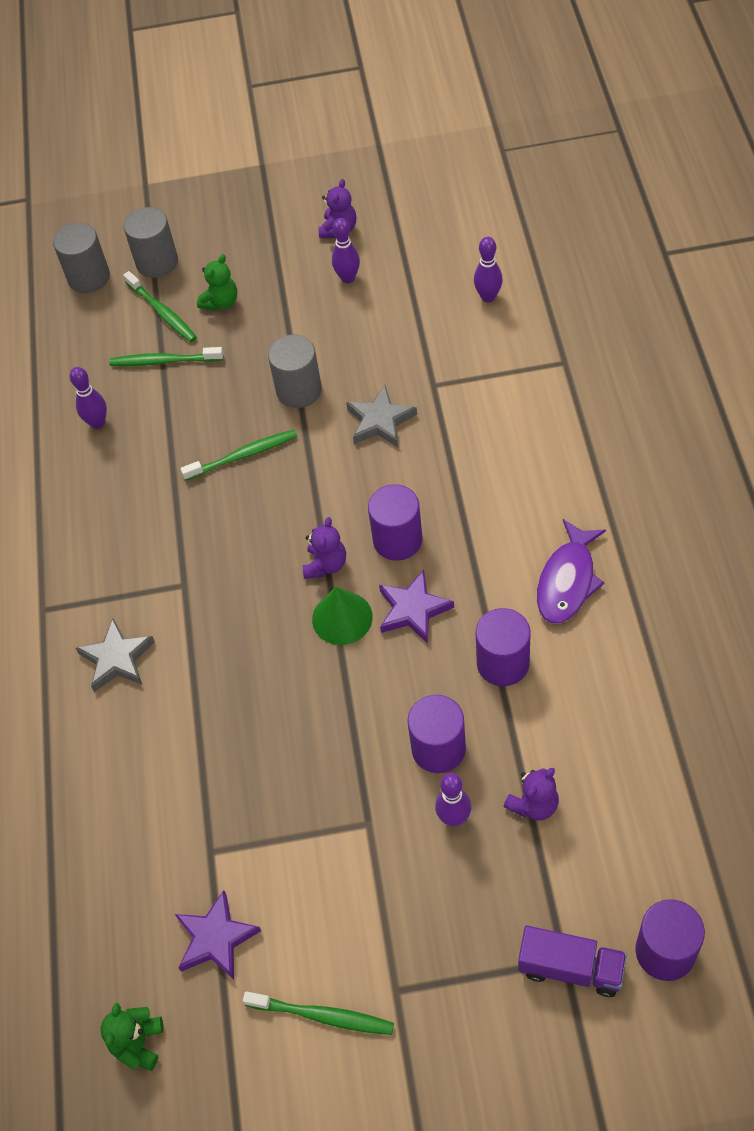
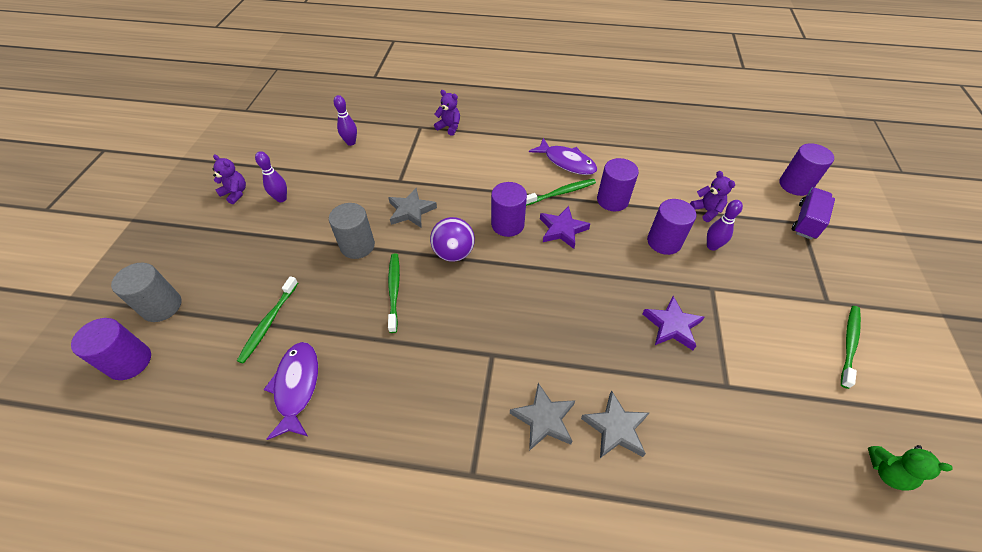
camera: 80 degrees left, 5 degrees down
grey cylinder [53,223,110,293] -> purple cylinder [71,318,151,380]
purple bowling pin [70,367,107,429] -> purple fish [263,342,318,440]
green toothbrush [123,271,197,342] -> green toothbrush moved to [526,179,596,206]
purple star [175,890,261,979] -> purple star moved to [642,296,705,350]
green teddy bear [197,254,237,311] -> none
purple teddy bear [303,517,346,579] -> purple teddy bear moved to [434,90,460,136]
green cone [312,587,373,645] -> none
none -> purple ball [430,217,475,262]
none -> grey star [581,391,649,458]

